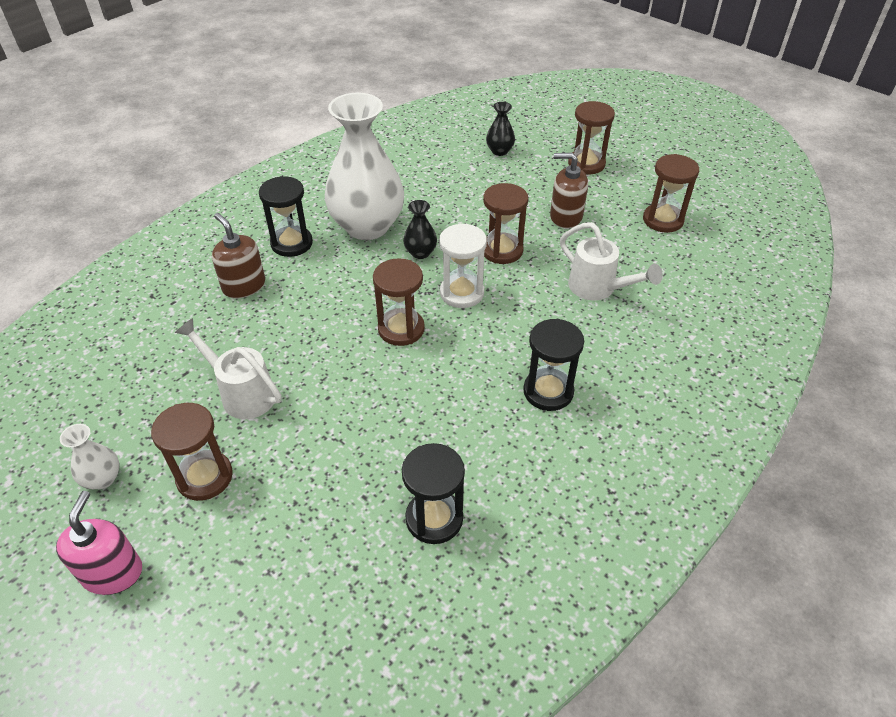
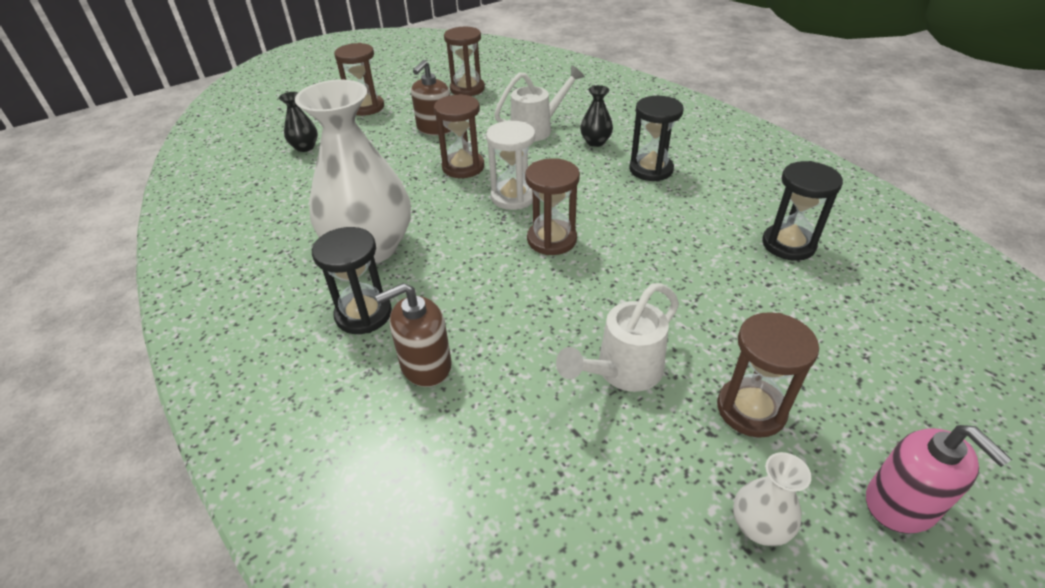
camera: 75 degrees left, 5 degrees down
pink soap dispenser [56,491,142,595] -> pink soap dispenser turned 135 degrees counterclockwise [866,425,1012,534]
black vase [403,200,437,259] -> black vase moved to [580,85,613,147]

